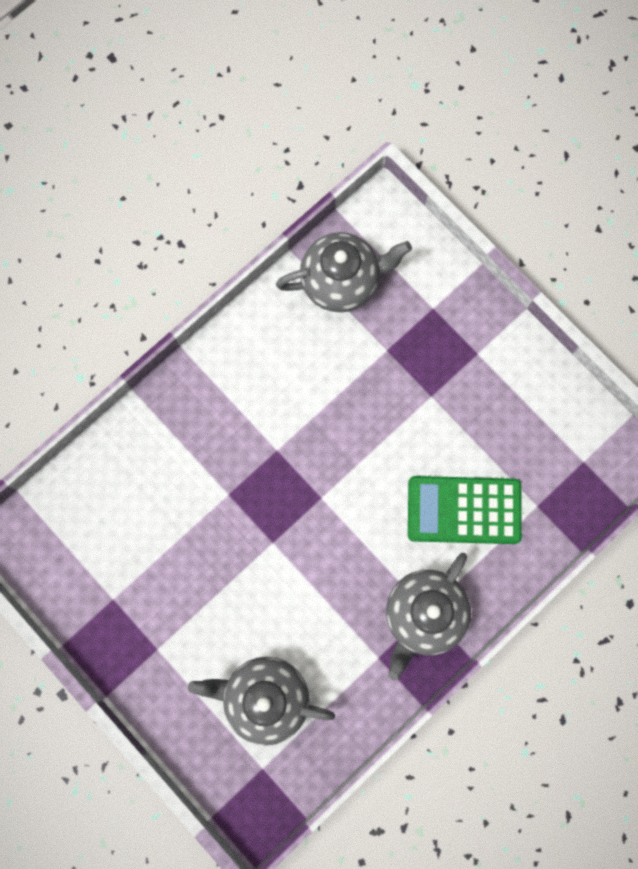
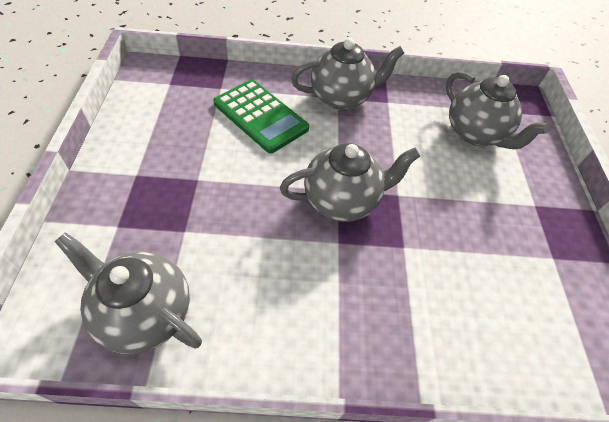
camera: 140 degrees left, 25 degrees down
none -> grey teapot [280,143,420,222]

